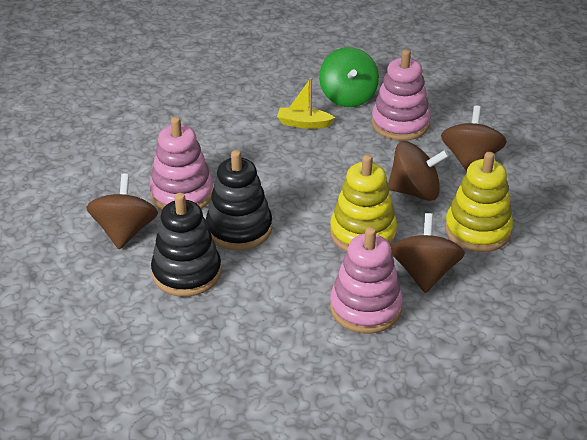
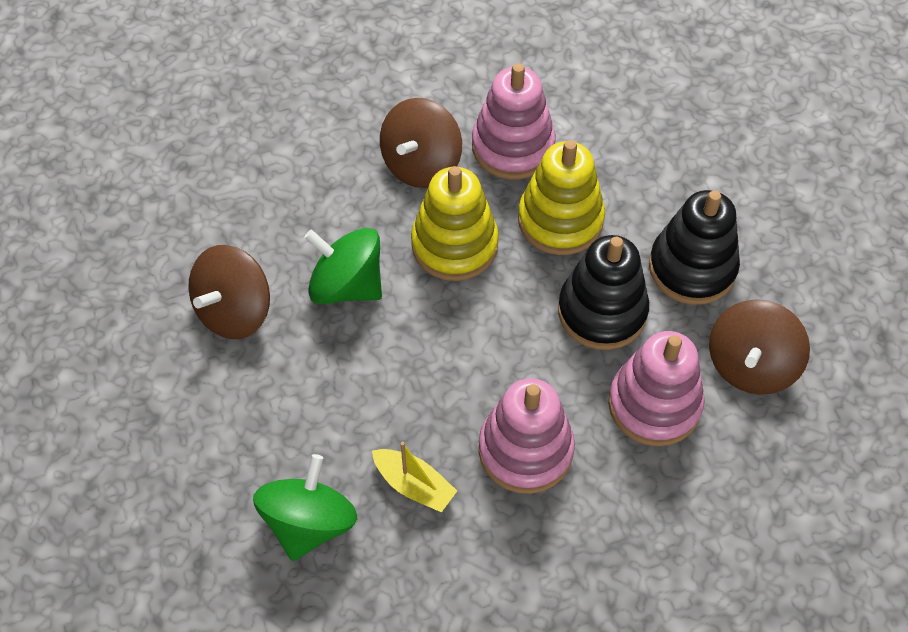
camera: 155 degrees left, 20 degrees up
pink stacking toy [371,49,431,141] -> pink stacking toy moved to [479,378,575,494]
brown spinning top [388,141,449,201] -> green spinning top [304,228,382,304]
yellow stacking toy [445,152,513,252] -> yellow stacking toy moved to [518,140,605,255]

